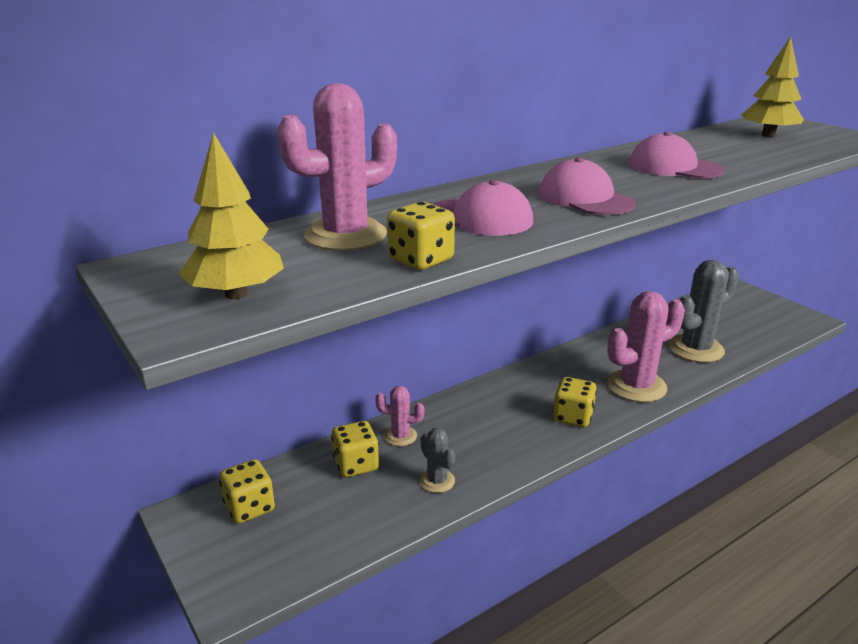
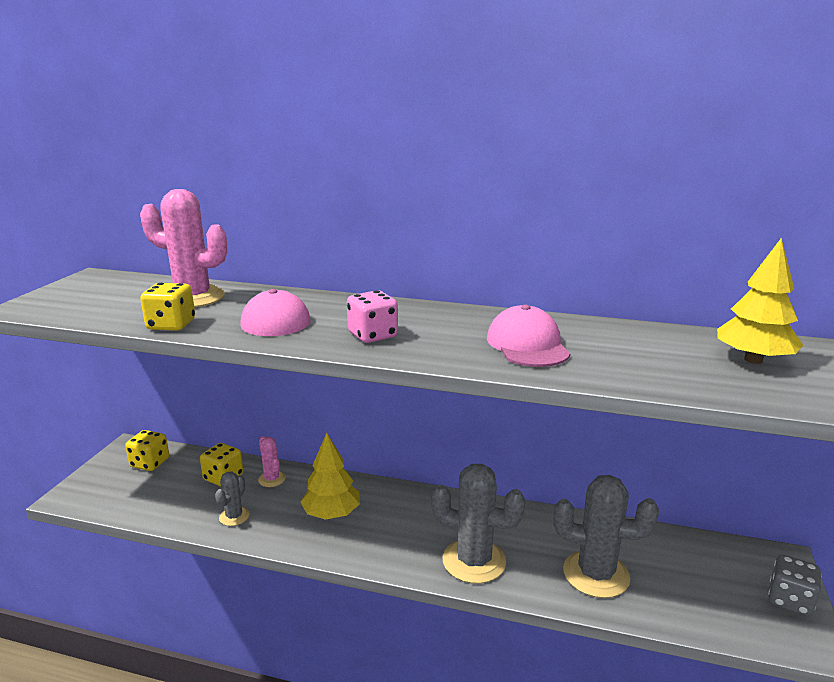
camera: 50 degrees right, 5 degrees down
yellow tree [179,132,284,299] -> yellow tree moved to [301,433,360,520]
pink cap [539,157,636,215] -> pink dice [347,290,398,343]
yellow dice [553,377,597,427] -> none
pink cactus [607,291,685,402] -> grey cactus [431,464,526,584]
none -> grey dice [768,555,821,616]

